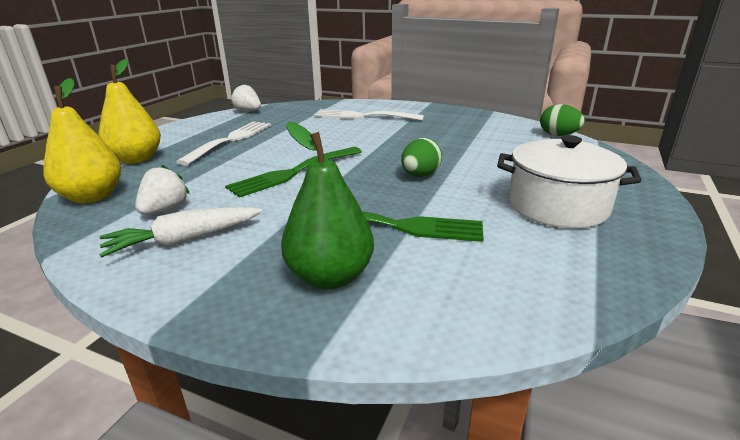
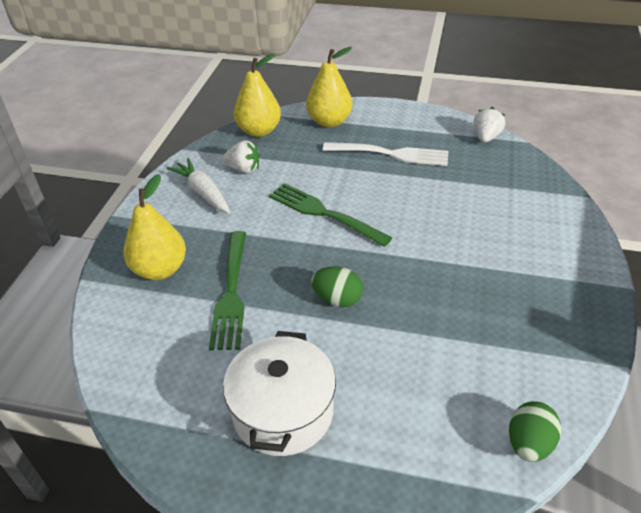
camera: 80 degrees right, 15 degrees up
green pear [281,122,374,289] -> yellow pear [123,174,186,280]
white fork [314,109,424,121] -> none

